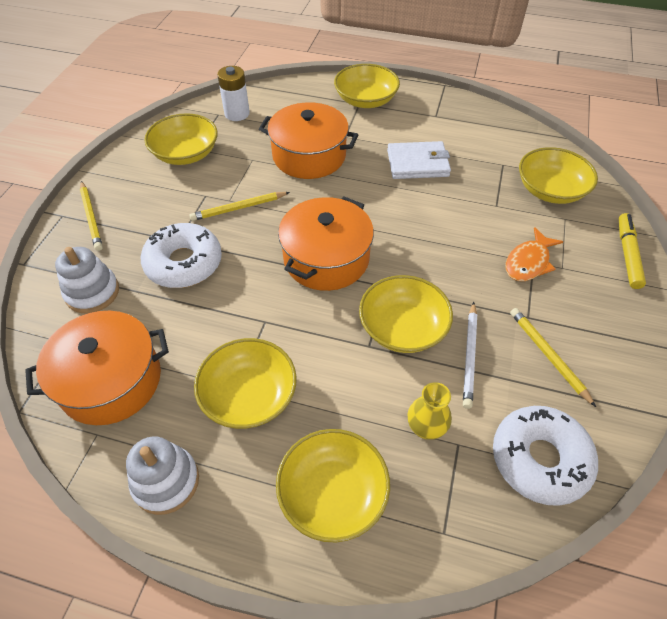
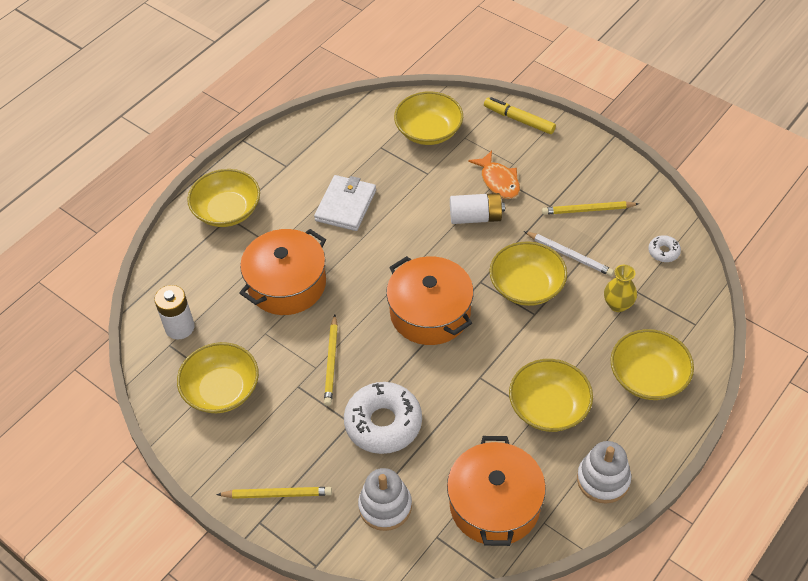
camera: 65 degrees left, 0 degrees up
white donut [493,406,598,506] -> white donut [648,235,681,262], size x0.45
none -> white battery [450,193,505,224]

